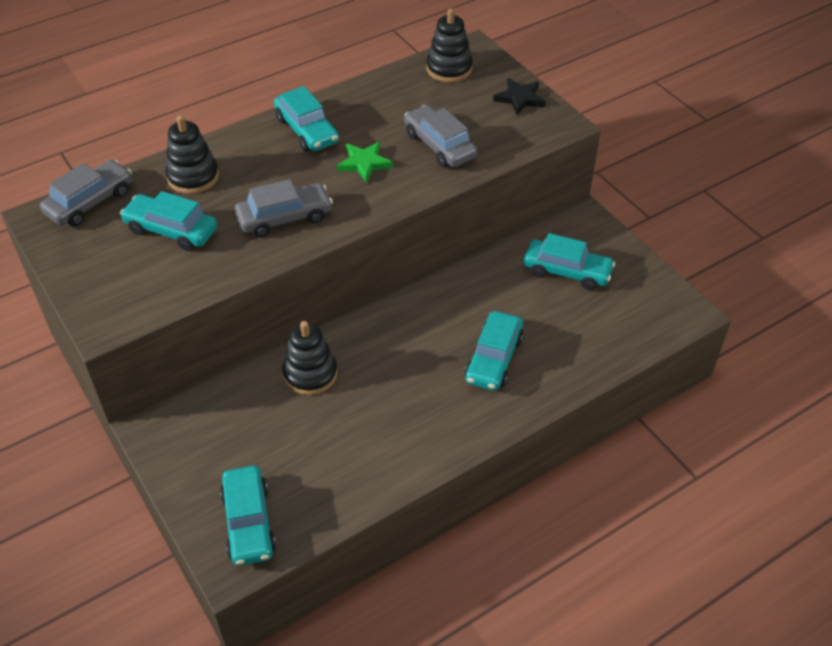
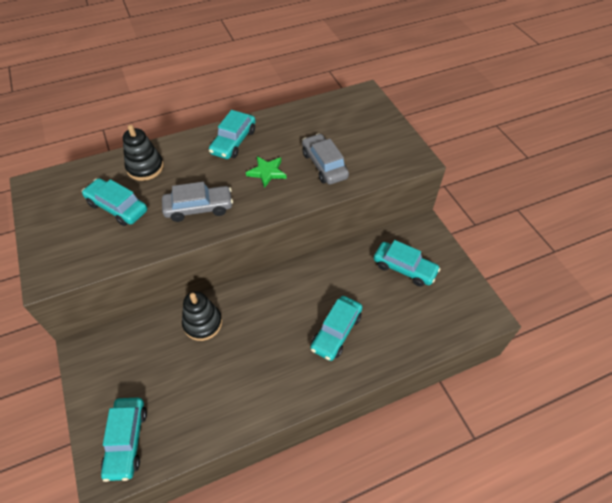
camera: 10 degrees right, 5 degrees up
grey car [40,160,132,226] -> none
turquoise car [274,86,339,151] -> turquoise car turned 45 degrees clockwise [209,110,256,159]
black stacking toy [426,8,473,82] -> none
black star [493,78,546,115] -> none

